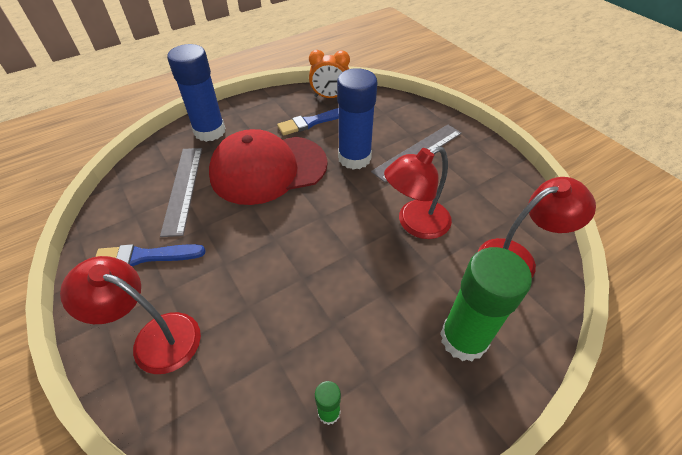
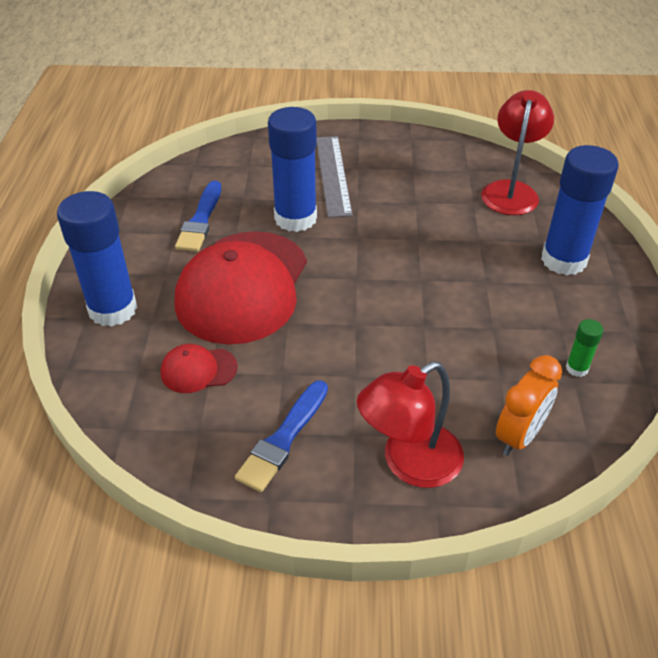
camera: 55 degrees left, 5 degrees down
grey ruler [160,148,202,237] -> red cap [161,344,238,393]
orange clock [309,50,350,98] -> orange clock moved to [496,355,562,456]
red lamp [384,146,452,239] -> none
green glue stick [440,247,532,362] -> blue glue stick [541,145,619,275]

